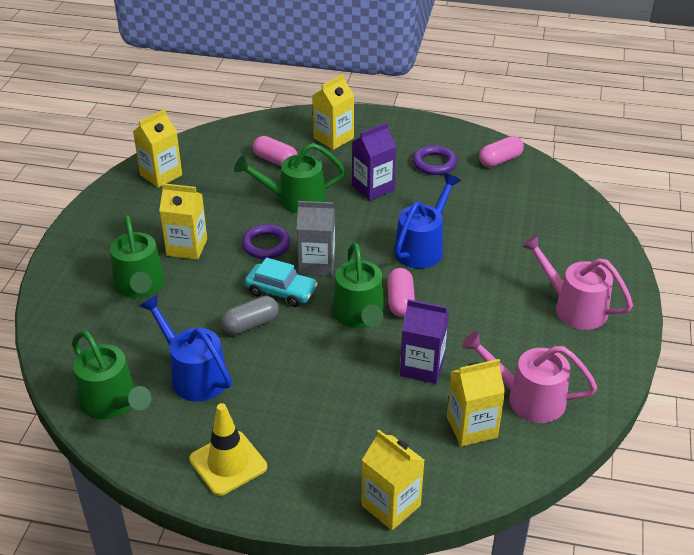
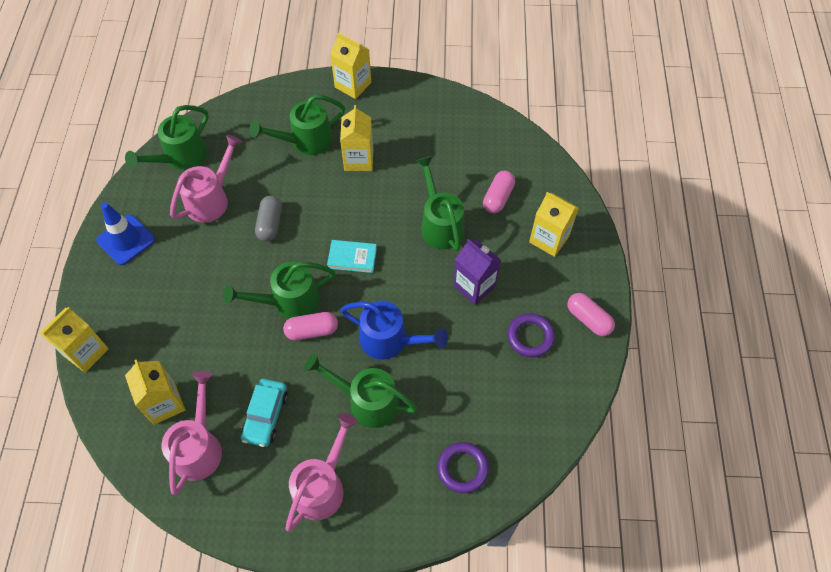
camera: 80 degrees right, 20 degrees up
yellow carton [133,109,182,188] -> yellow carton moved to [330,33,371,99]
blue watering can [140,295,232,402] -> pink watering can [170,135,242,222]
yellow traffic cone [189,403,267,496] -> blue traffic cone [96,202,155,265]
grey capsule [221,296,279,335] -> grey capsule turned 45 degrees clockwise [255,195,282,242]
purple ring [242,224,291,259] -> purple ring moved to [438,442,489,493]
turquoise car [245,257,318,307] -> turquoise car moved to [241,379,288,447]
grey carton [297,201,335,276] -> turquoise book [327,240,377,273]
purple carton [400,299,449,384] -> none
pink capsule [479,136,524,167] -> pink capsule moved to [567,293,615,336]
none -> green watering can [304,354,418,428]

